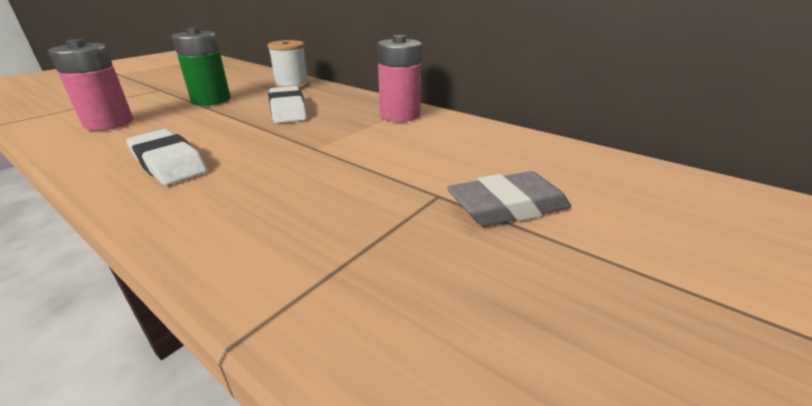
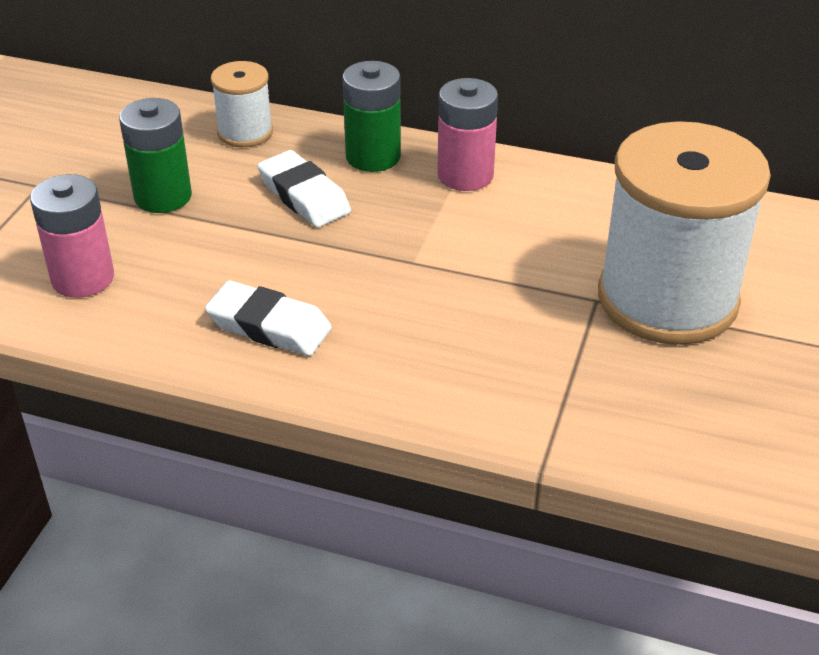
camera: 20 degrees left, 10 degrees up
grey eraser [447,171,571,226] -> white spool [598,121,771,345]
none -> green battery [342,61,401,172]

